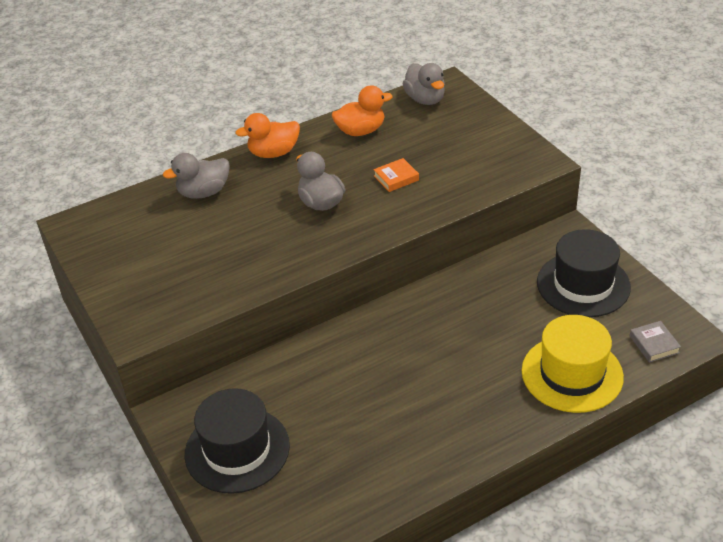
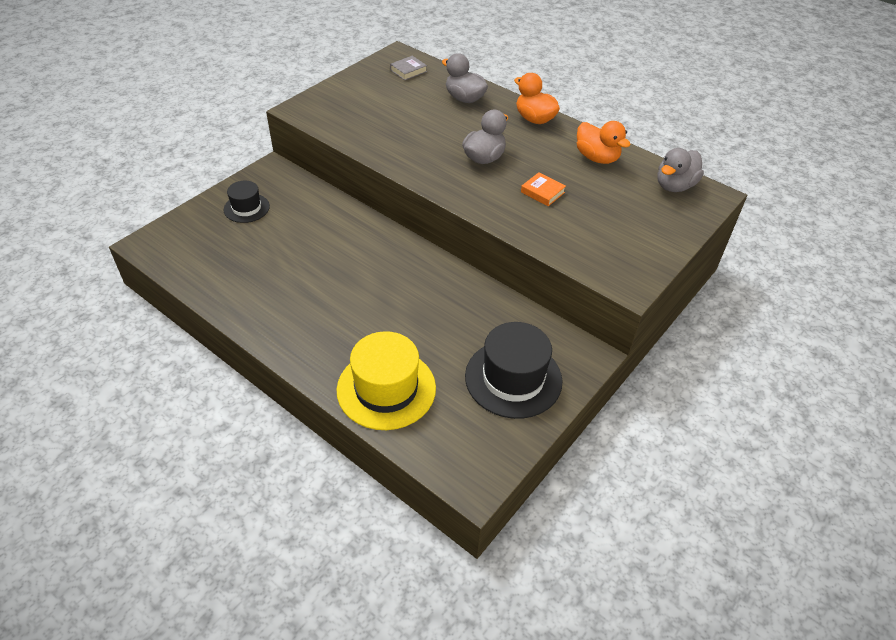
camera: 65 degrees right, 5 degrees up
black hat [185,388,290,494] -> black hat [224,181,270,223], size x0.57
grey book [630,321,681,363] -> grey book moved to [390,56,427,80]

